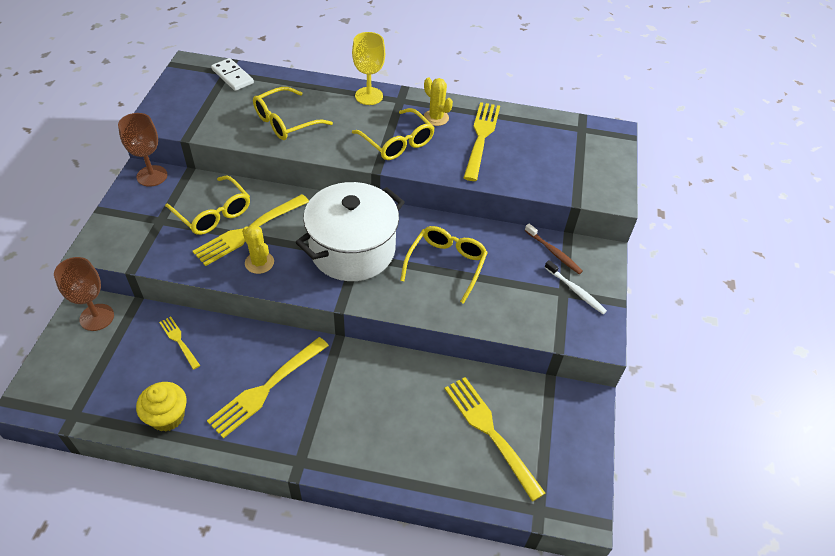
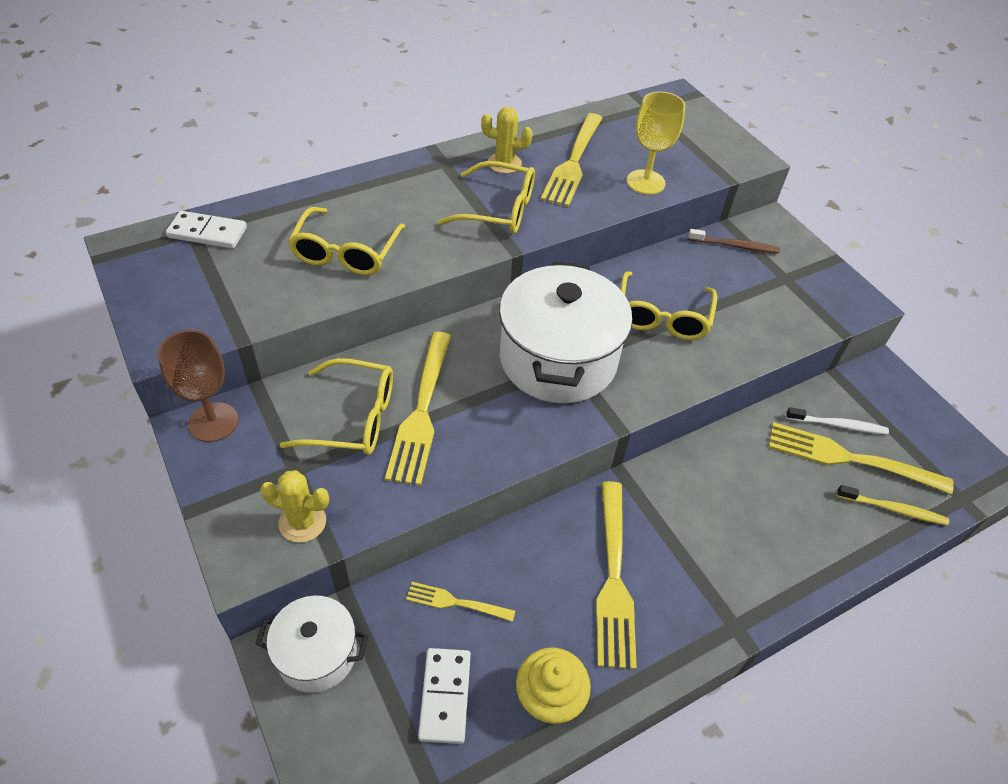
camera: 40 degrees left, 0 degrees up
brown goblet [54,257,114,331] -> white pot [255,596,368,693]
yellow cactus [242,225,274,274] -> yellow cactus moved to [261,470,329,543]
yellow goblet [352,32,385,105] -> yellow goblet moved to [627,91,685,195]
yellow glasses [400,226,488,304] -> yellow glasses turned 150 degrees counterclockwise [620,271,717,340]
yellow fork [463,102,500,181] -> yellow fork turned 135 degrees counterclockwise [541,113,602,207]
white toothbrush [544,260,607,314] -> white toothbrush moved to [786,407,889,434]
none -> white domino [418,648,471,744]
none -> yellow toothbrush [837,485,949,525]

